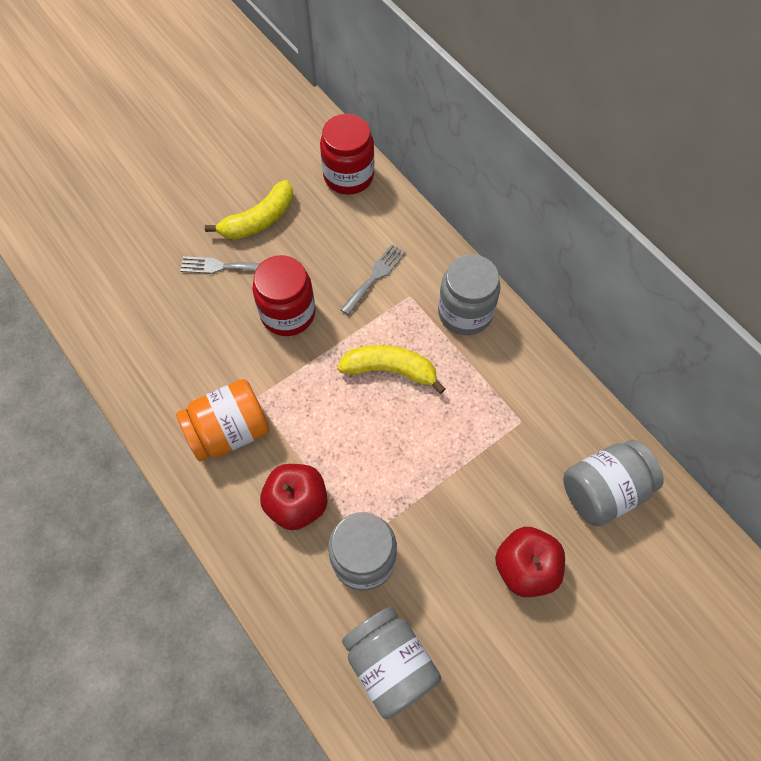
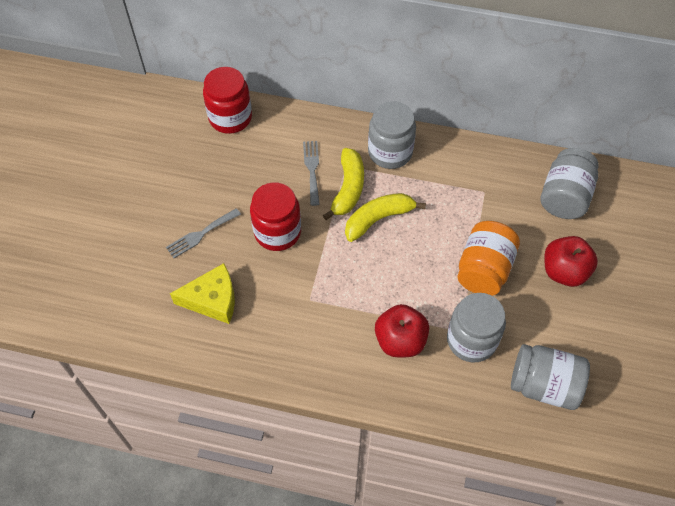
camera: 40 degrees left, 5 degrees down
orange jar [176,379,270,461] -> orange jar moved to [457,221,520,296]
yellow banana [205,180,293,240] -> yellow banana moved to [323,148,364,220]
none -> yellow cheese [170,263,235,324]

